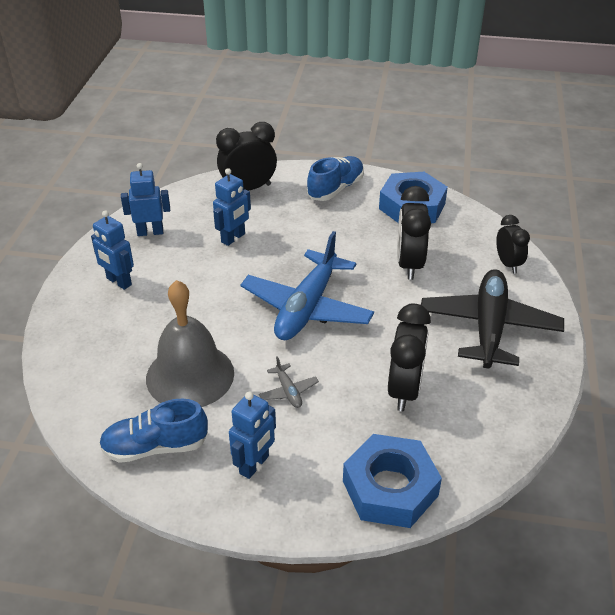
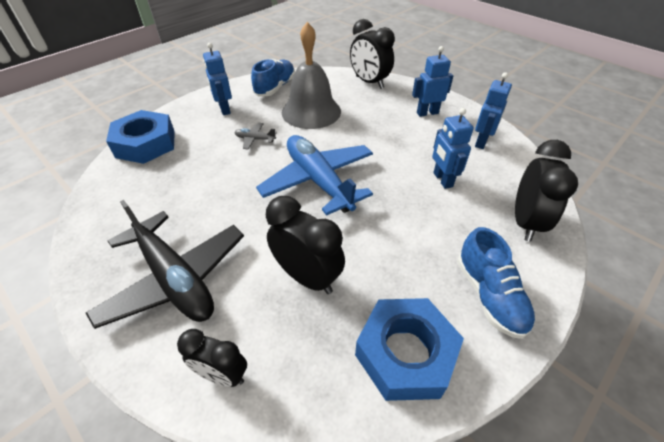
camera: 125 degrees right, 5 degrees up
black clock [388,304,431,411] -> black clock moved to [350,19,395,89]

